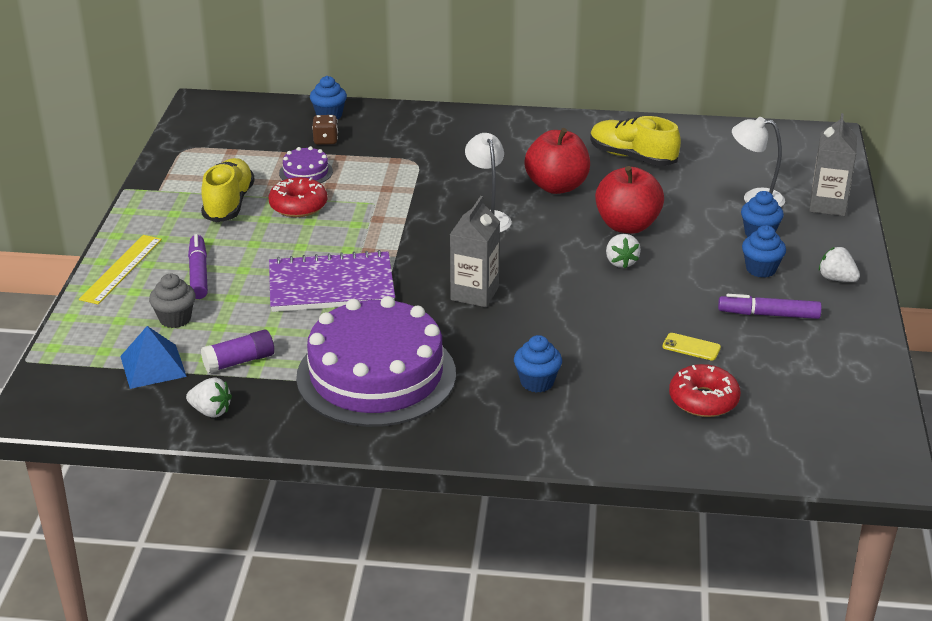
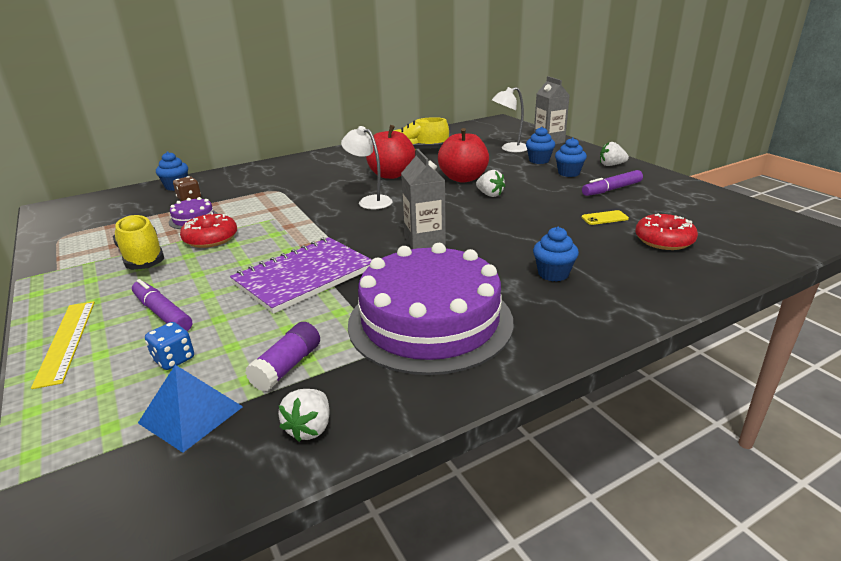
camera: 35 degrees left, 5 degrees down
grey cupcake [149,274,196,328] -> blue dice [145,322,194,370]
white strawberry [186,378,232,418] -> white strawberry turned 120 degrees clockwise [278,389,330,442]

